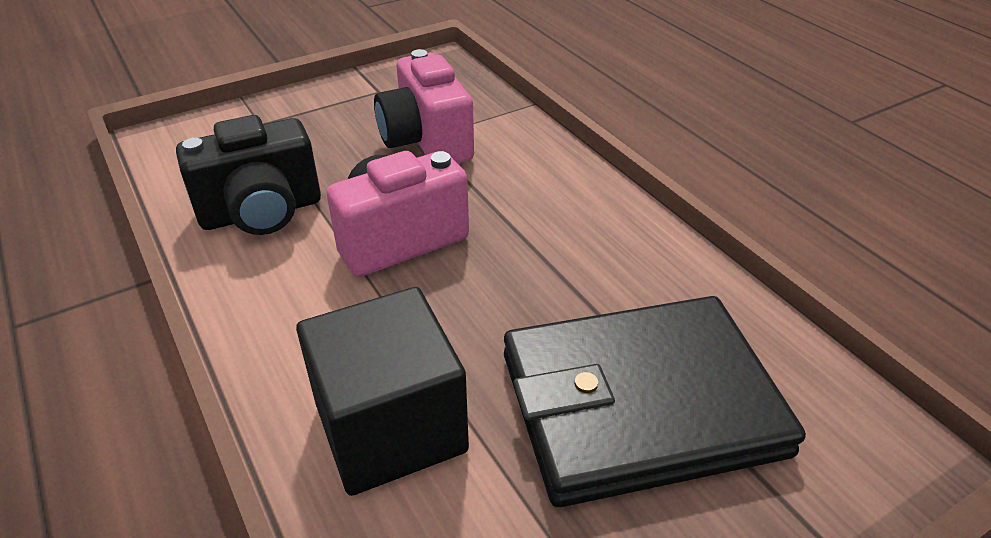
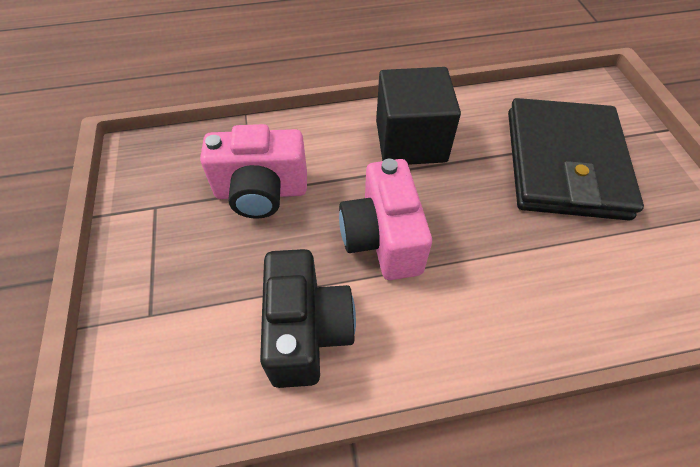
camera: 70 degrees left, 15 degrees up
black cube [296,287,469,496] -> black cube moved to [376,67,461,165]

